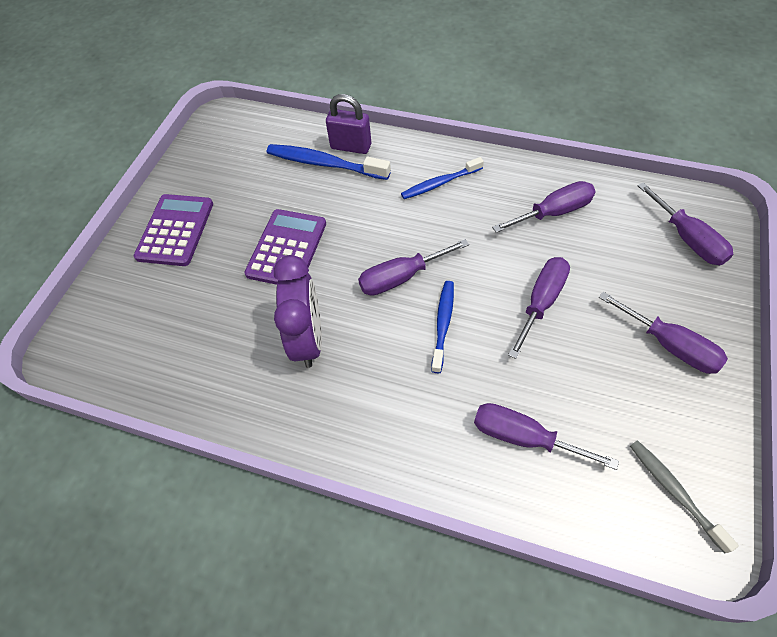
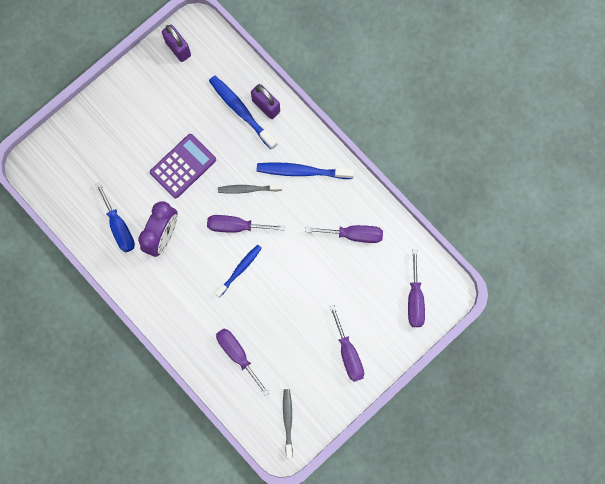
camera: 25 degrees right, 20 degrees up
purple calculator [134,194,213,266] -> none
blue toothbrush [401,157,484,199] -> blue toothbrush [257,162,354,179], size x1.51
purple screwdriver [508,257,570,359] -> none
none -> blue screwdriver [95,182,135,252]
none -> purple padlock [162,25,191,62]
none -> grey toothbrush [218,184,282,194]

